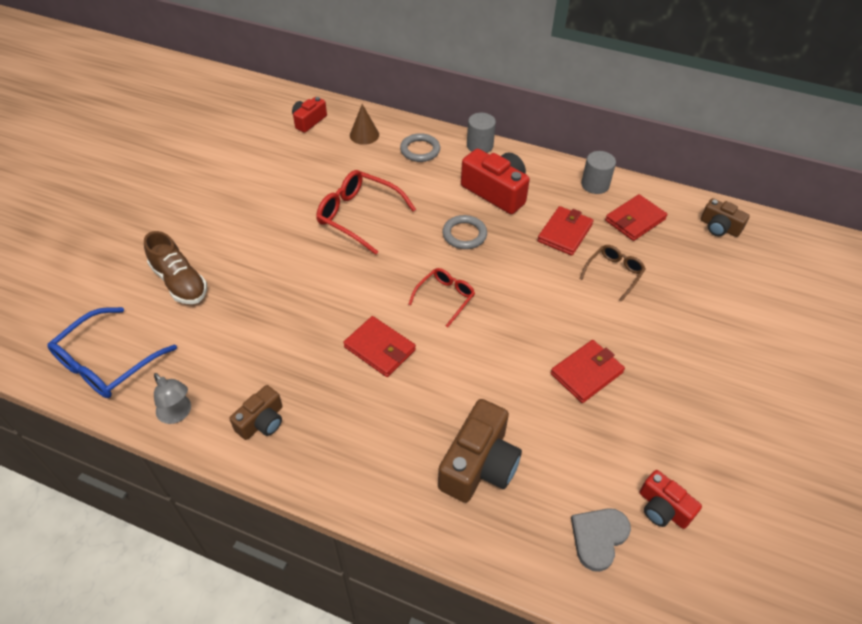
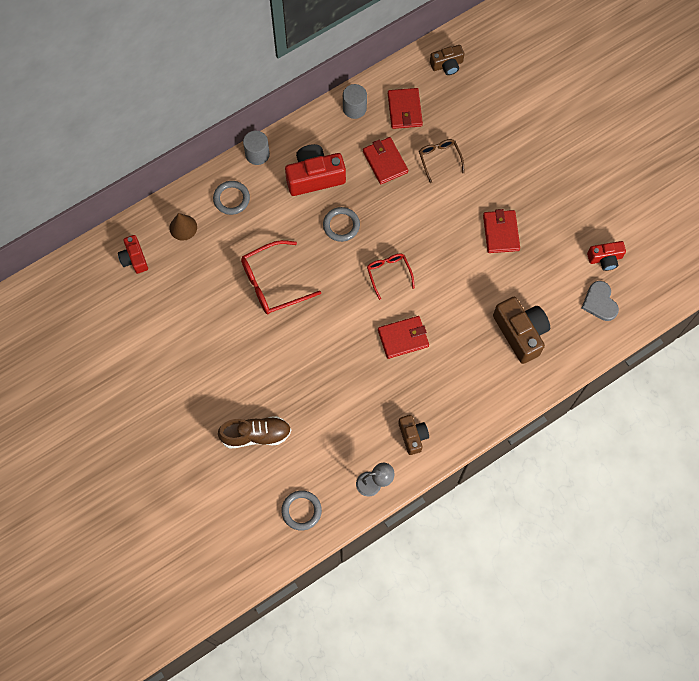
camera: 55 degrees left, 20 degrees up
blue glasses [47,307,177,398] -> grey ring [281,490,322,531]

